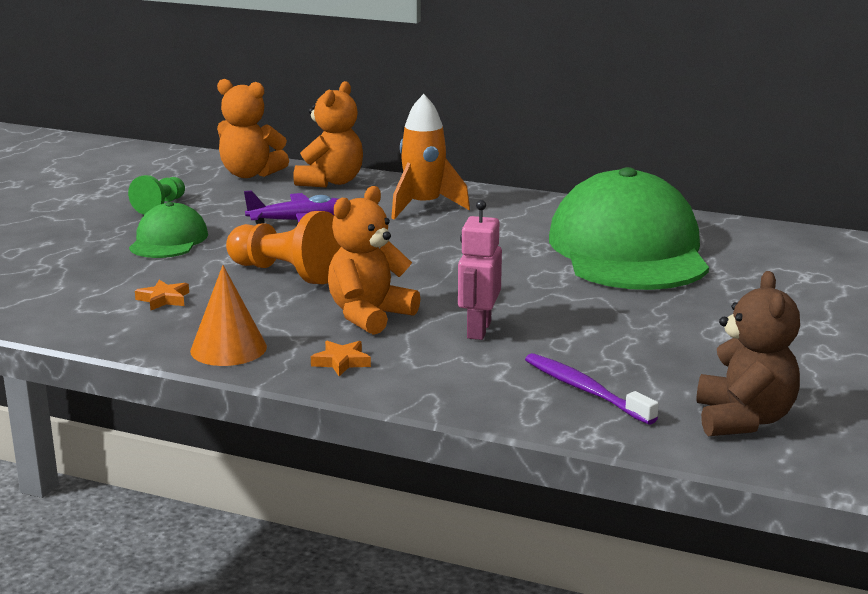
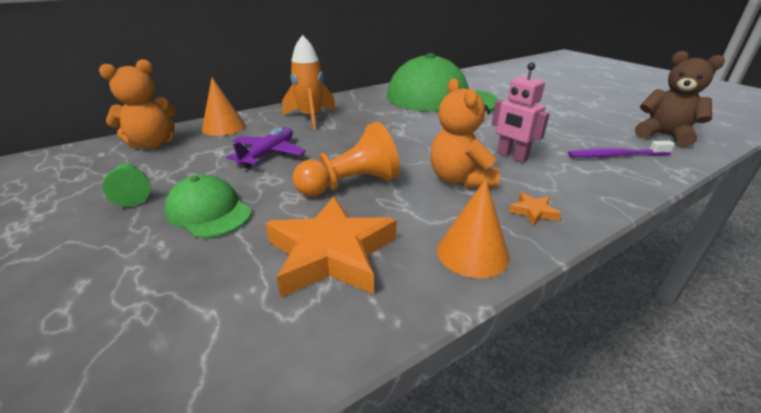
camera: 55 degrees left, 10 degrees up
orange star [135,280,189,310] -> orange star [265,196,397,297], size x2.41
orange teddy bear [293,81,363,188] -> orange cone [202,77,246,136]

